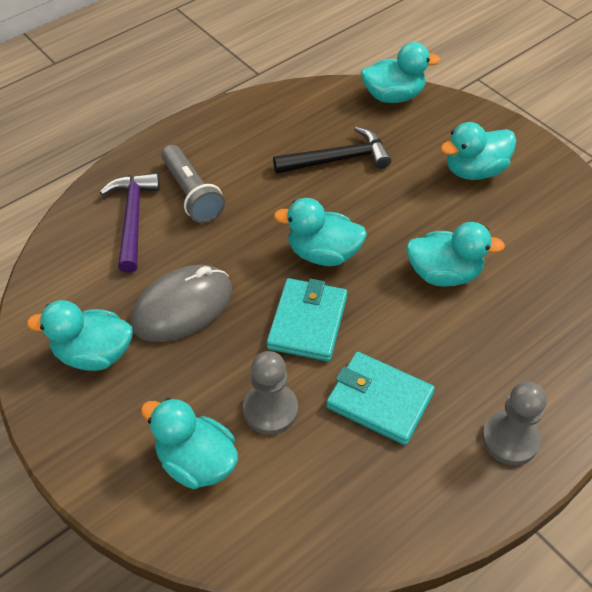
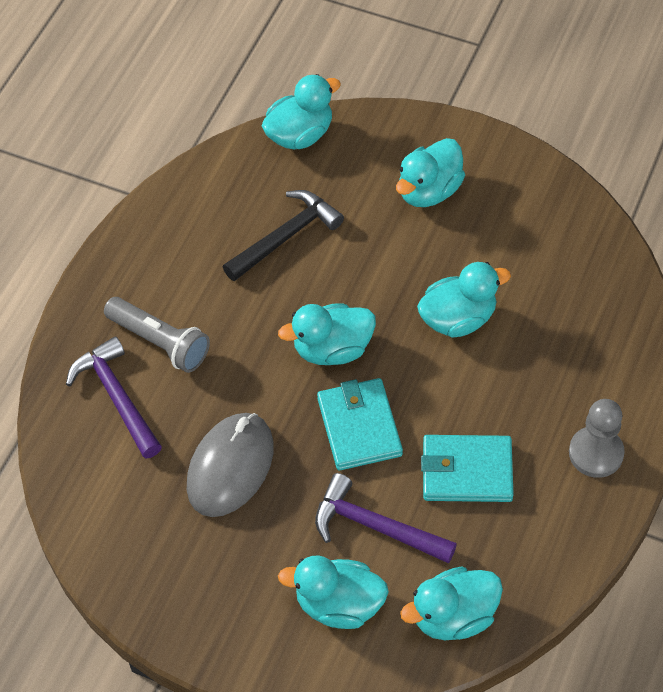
camera: 25 degrees left, 5 degrees up
turquoise duck [27,300,133,371] -> turquoise duck moved to [400,566,503,640]
grey pawn [243,351,298,435] -> purple hammer [315,473,457,563]

